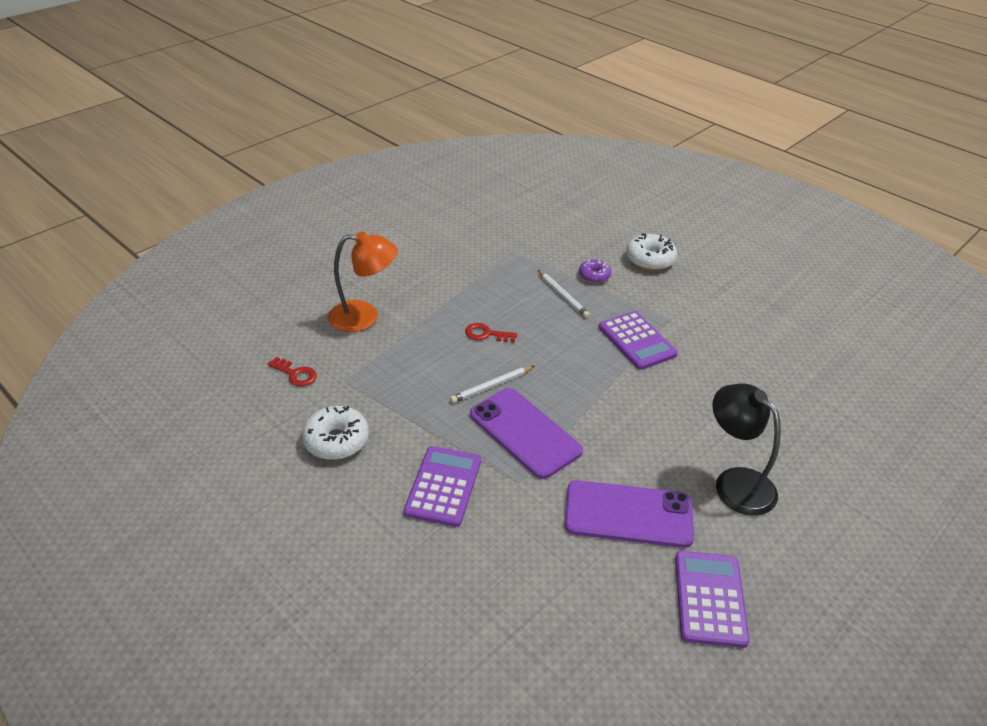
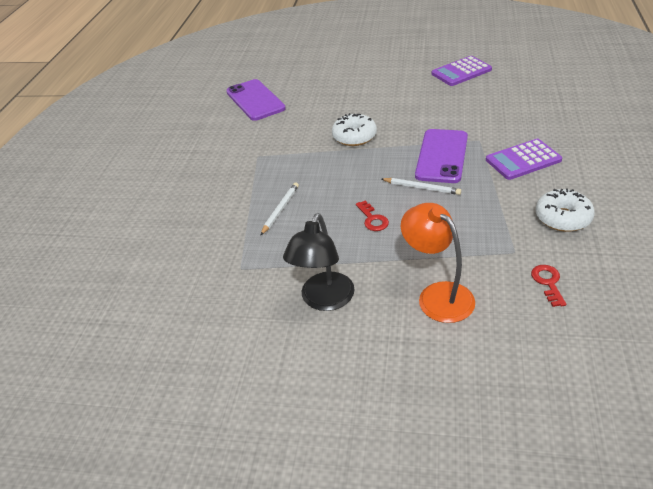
camera: 120 degrees left, 0 degrees up
purple phone [565,480,694,548] -> purple phone moved to [226,79,286,121]
purple donut [579,259,611,283] -> none
purple calculator [599,311,678,370] -> none
white donut [626,233,677,271] -> white donut moved to [332,113,377,146]
black lamp [712,383,781,516] -> black lamp moved to [283,213,355,311]

